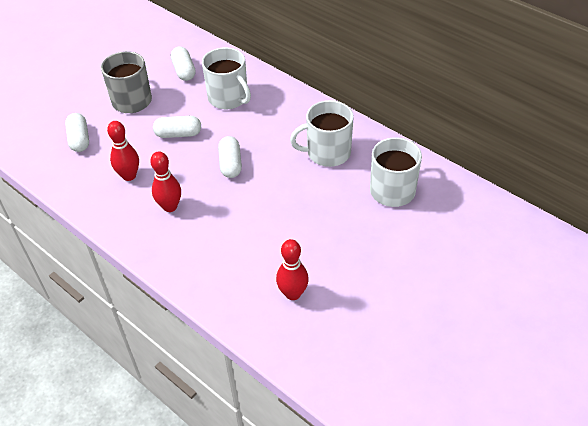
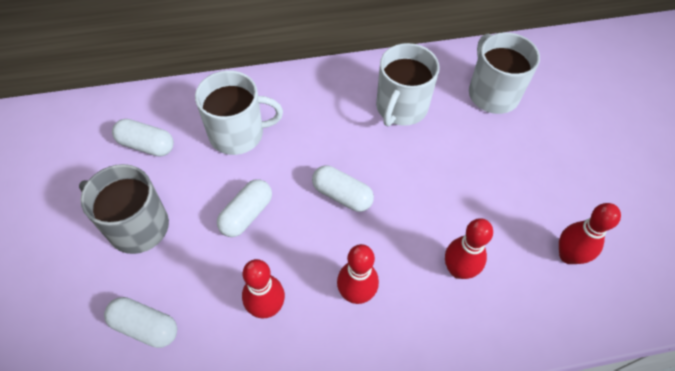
camera: 55 degrees left, 10 degrees up
none -> red bowling pin [445,218,493,279]

